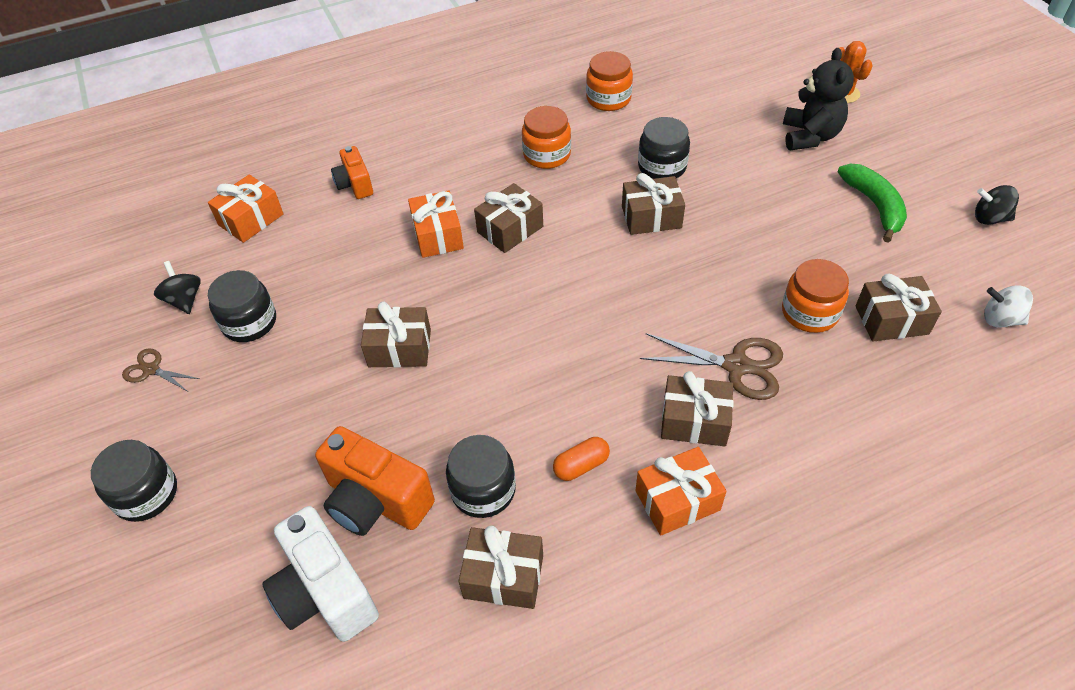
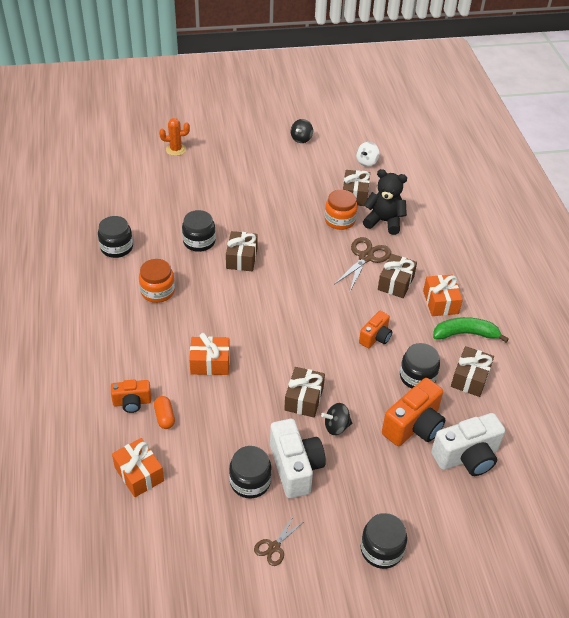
camera: 80 degrees left, 5 degrees down
black spinning top [154,261,201,314] -> black spinning top moved to [321,403,352,435]
brown gift [474,183,543,253] -> none
orange capsule [553,437,610,481] -> orange capsule moved to [154,396,175,429]
orange jar [586,51,633,111] -> black jar [98,216,133,258]
black teddy bear [783,48,854,150] -> black teddy bear moved to [363,169,407,235]
green banana [838,164,907,243] -> green banana moved to [433,317,509,343]
none -> white camera [270,419,326,498]
none -> orange camera [359,311,392,348]

